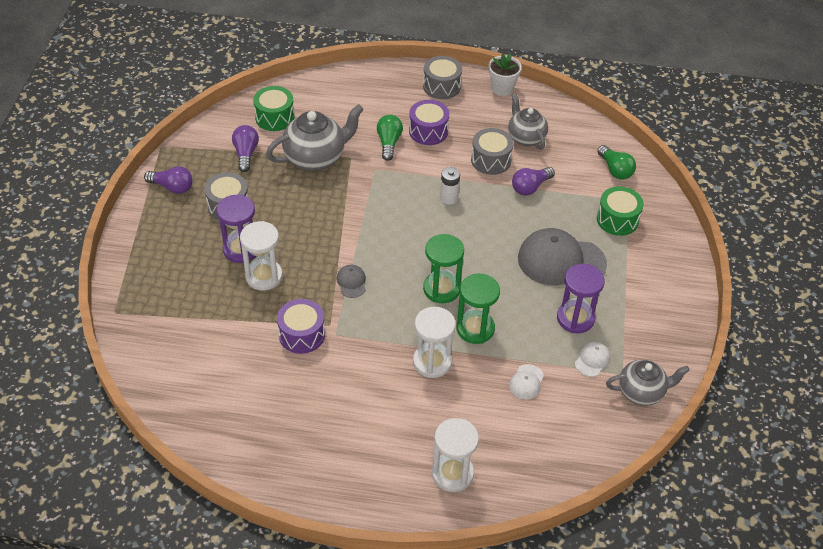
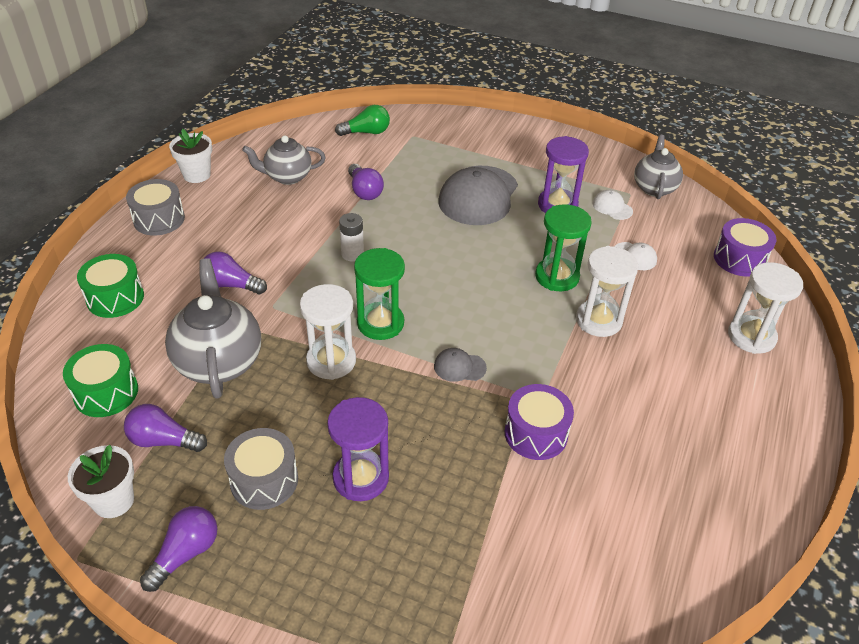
camera: 75 degrees left, 5 degrees down
white hourglass [240,221,283,291] -> white hourglass moved to [300,284,356,380]
green light bulb [377,115,403,161] -> purple light bulb [204,251,267,294]
purple drum [409,100,449,145] -> purple drum moved to [714,218,776,276]
green hourglass [423,234,464,303] -> green hourglass moved to [354,248,405,340]
grey drum [471,128,514,175] -> none
green drum [597,186,644,236] -> green drum moved to [77,254,144,318]
none -> white flower pot [68,445,134,518]

